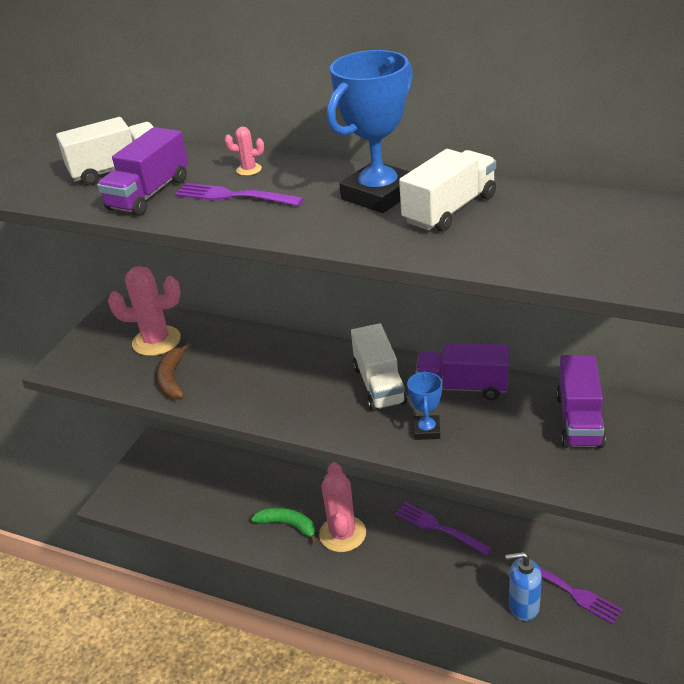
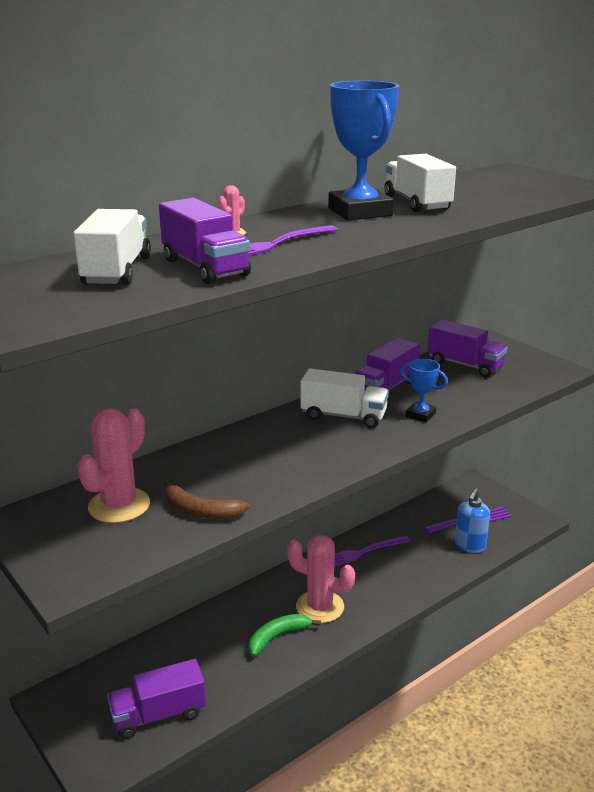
camera: 65 degrees left, 10 degrees down
none -> purple truck [107,659,206,739]

